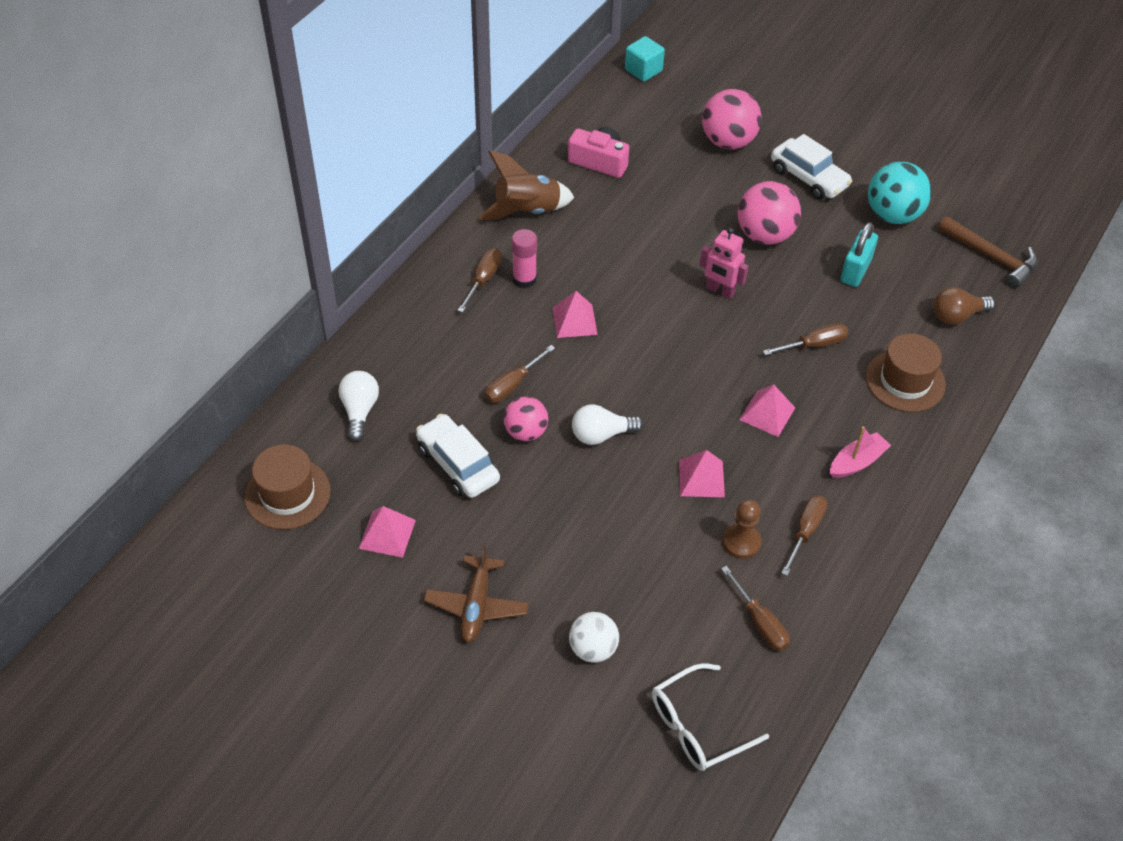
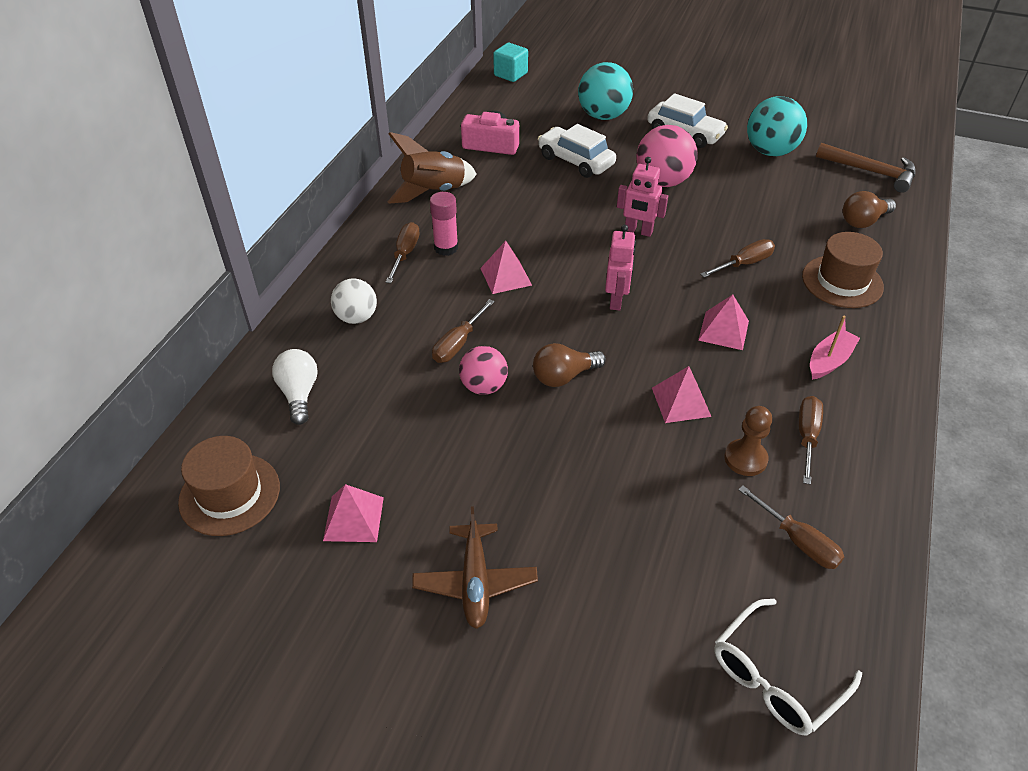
camera: 10 degrees left, 5 degrees down
white car [416,414,500,498] -> white car moved to [538,124,616,178]
white ball [569,612,619,663] -> white ball moved to [331,278,377,324]
white light bulb [572,404,643,445] -> brown light bulb [533,343,606,387]
pink ball [702,89,762,149] -> turquoise ball [578,62,633,120]
turquoise padlock [840,222,878,287] -> none
none -> pink robot [605,225,636,311]

